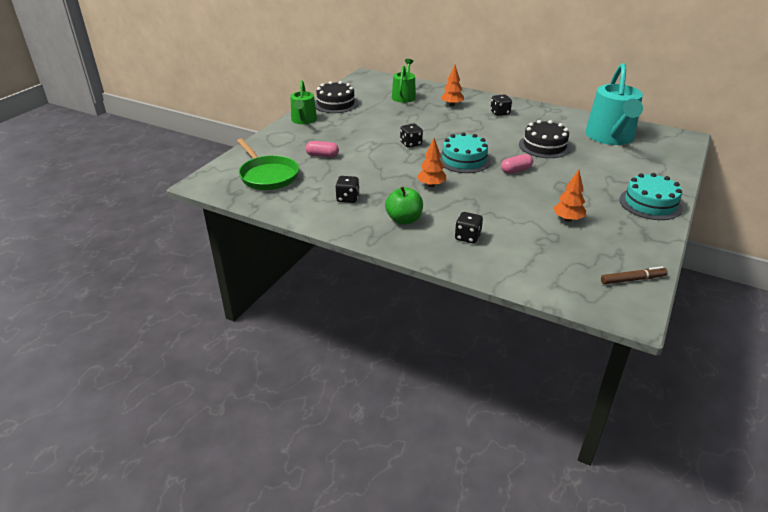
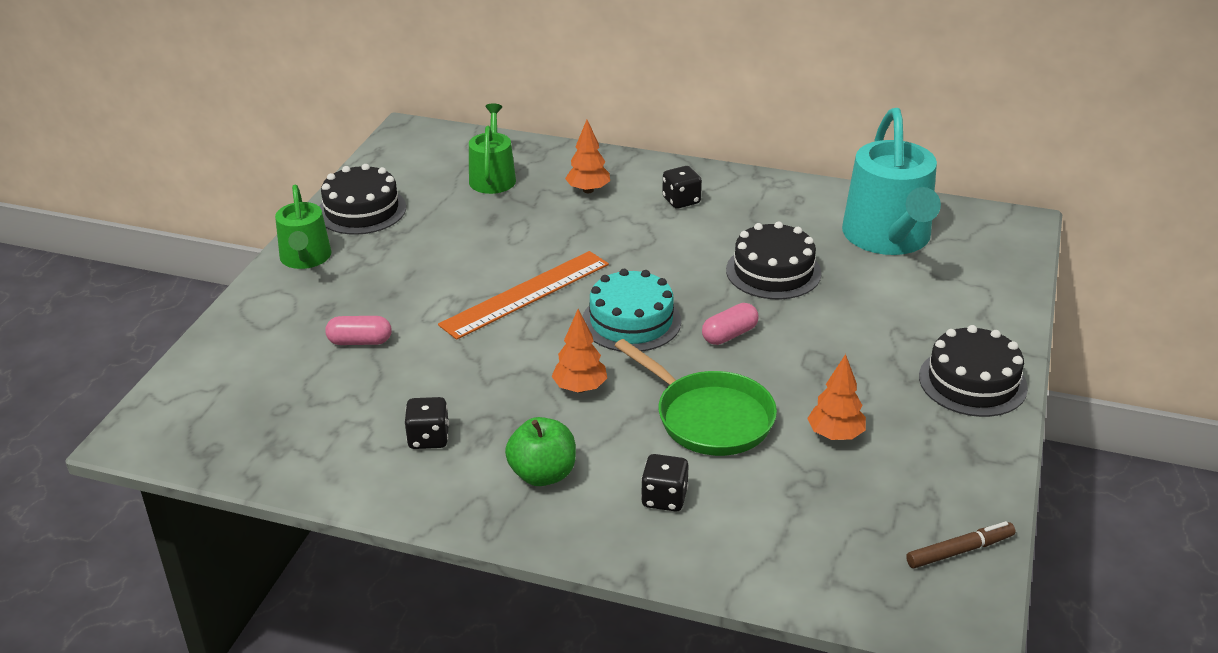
camera: 10 degrees left, 0 degrees up
green pan [237,138,299,190] -> green pan moved to [615,339,777,456]
black dice [400,123,423,148] -> orange ruler [438,251,609,340]
turquoise cake [619,173,682,220] -> black cake [919,325,1028,417]

